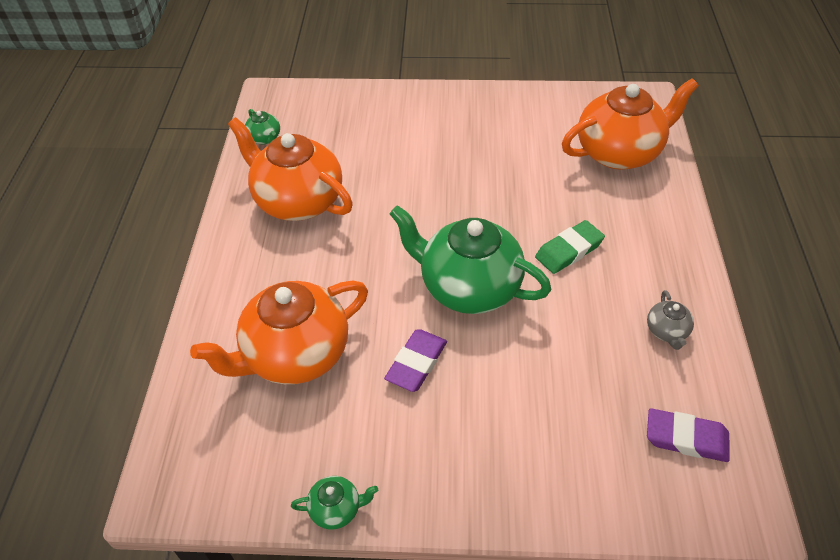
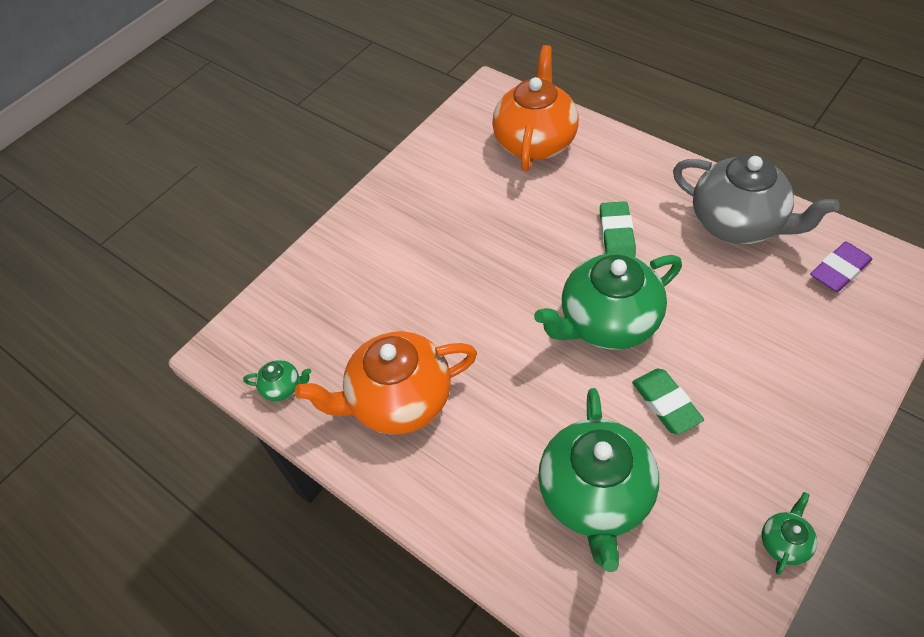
camera: 50 degrees left, 5 degrees up
orange teapot [190,280,368,384] -> green teapot [538,388,659,572]
purple eraser [384,329,447,392] -> green eraser [632,369,704,435]
grey teapot [647,290,694,350] -> grey teapot [673,155,839,244], size x2.38

